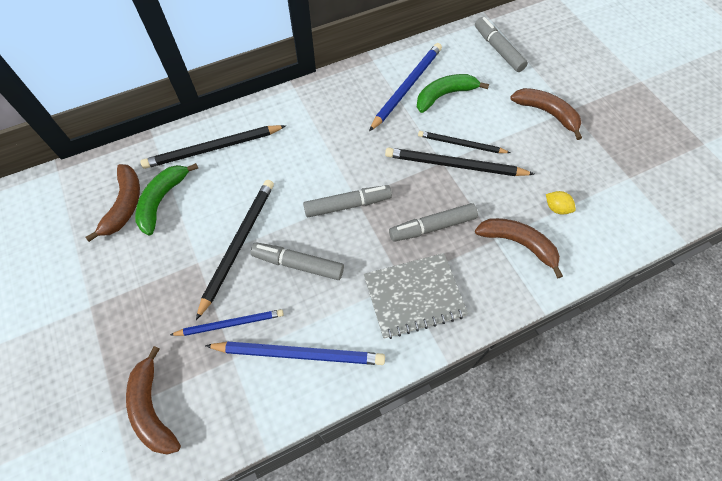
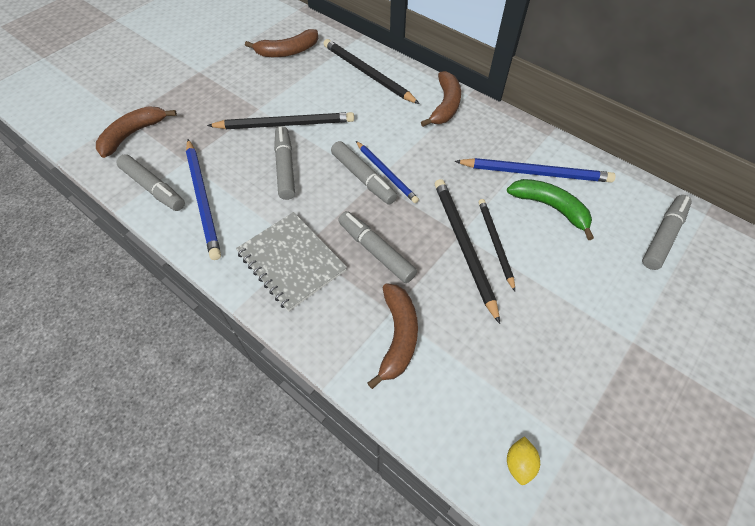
camera: 65 degrees right, 5 degrees down
green banana [135,163,198,235] -> none
blue pencil [170,309,284,336] -> blue pencil moved to [356,141,419,203]
brown banana [510,88,582,140] -> brown banana moved to [421,71,461,127]
yellow lemon [546,191,576,215] -> yellow lemon moved to [507,436,540,485]
none -> grey marker [117,154,185,211]

